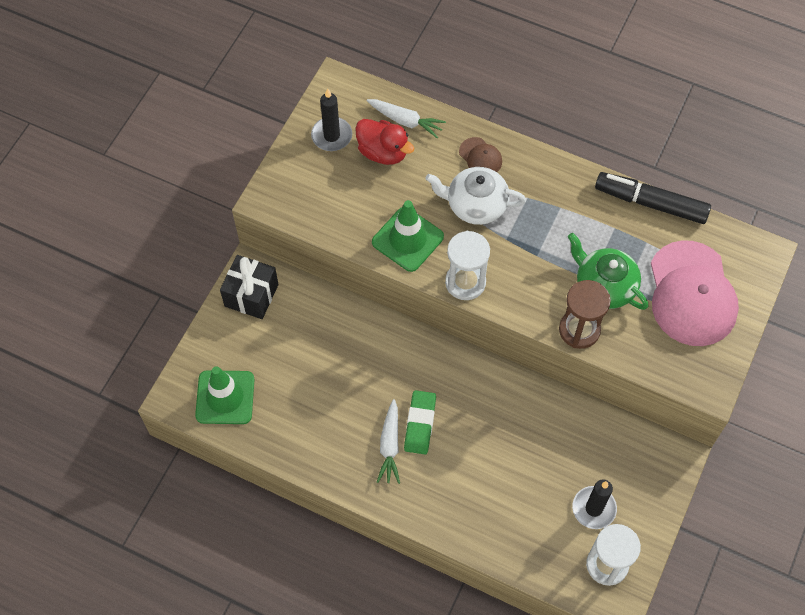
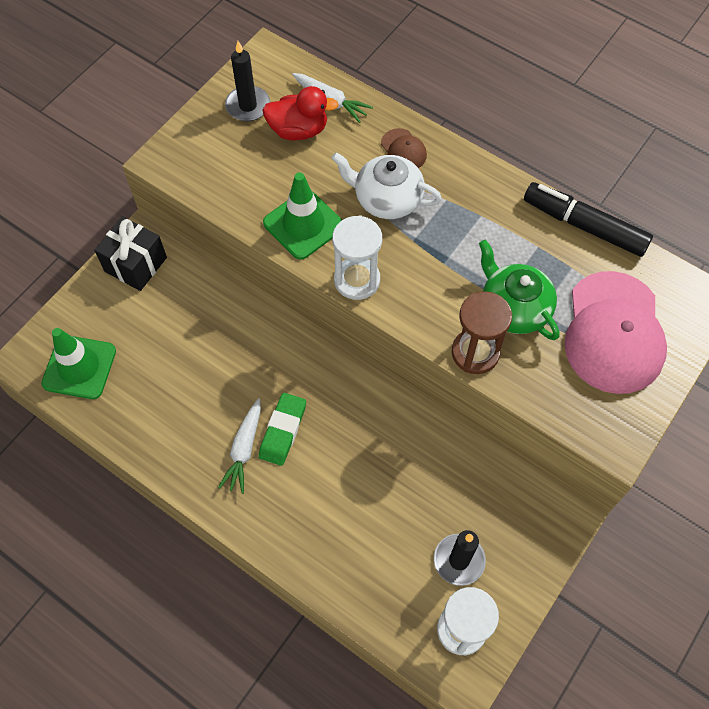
camera: 10 degrees right, 0 degrees up
red duck [355,119,415,165] -> red duck turned 45 degrees counterclockwise [263,86,339,140]

